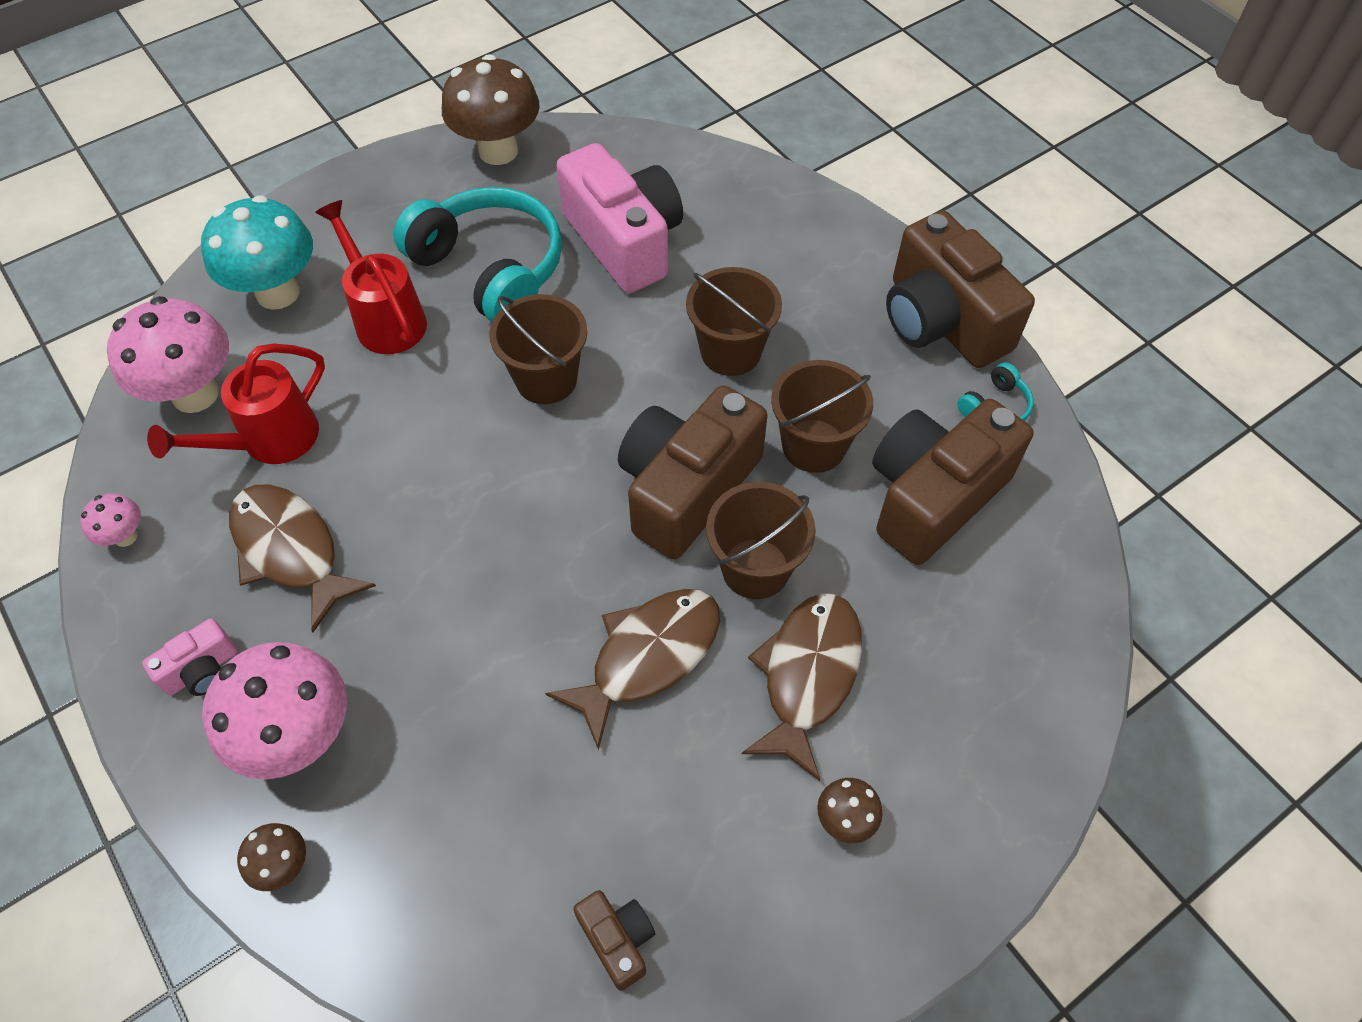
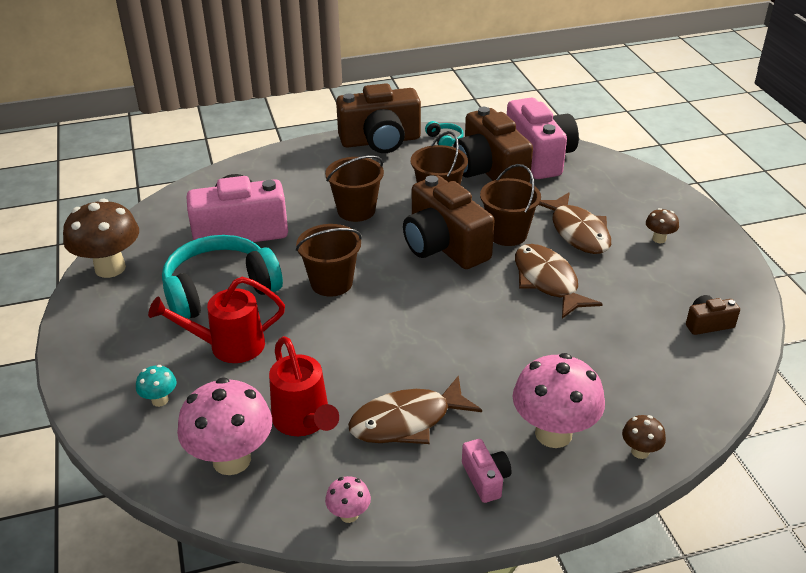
camera: 70 degrees left, 20 degrees down
turquoise mushroom [201,195,313,310] -> turquoise mushroom [136,365,177,407], size x0.47
brown fish [742,593,862,781] -> brown fish turned 150 degrees counterclockwise [539,192,611,254]
none -> pink camera [507,98,579,179]

